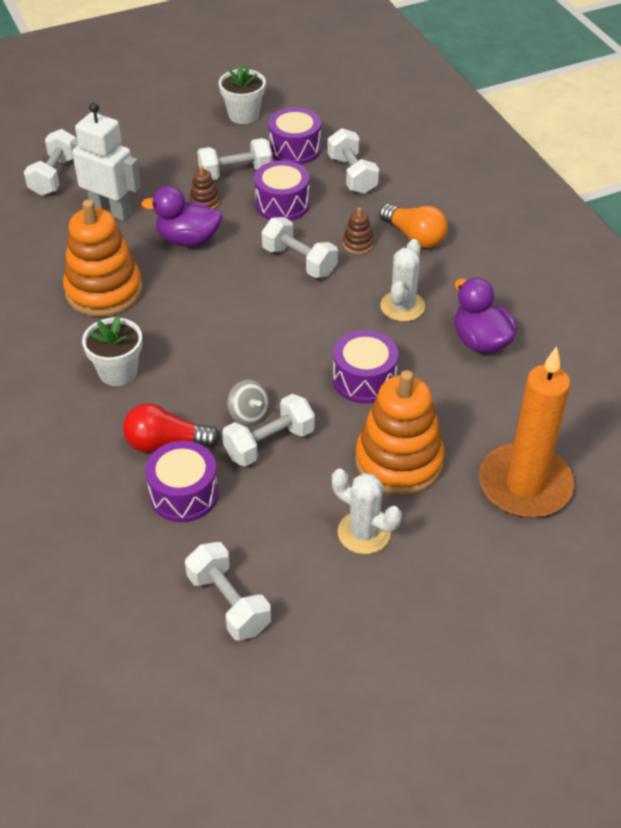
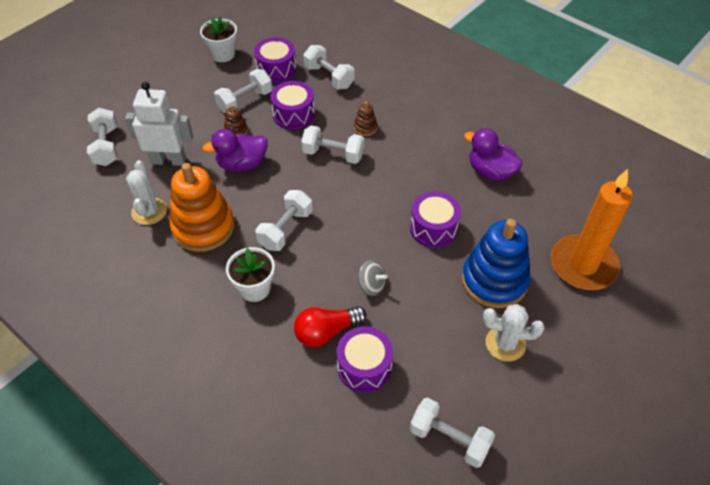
camera: 25 degrees left, 5 degrees up
white dumbbell [222,394,315,467] -> white dumbbell moved to [255,190,313,251]
orange stacking toy [355,370,445,496] -> blue stacking toy [462,219,530,308]
orange light bulb [379,204,448,248] -> none
white cactus [380,239,425,322] -> white cactus moved to [126,160,167,225]

